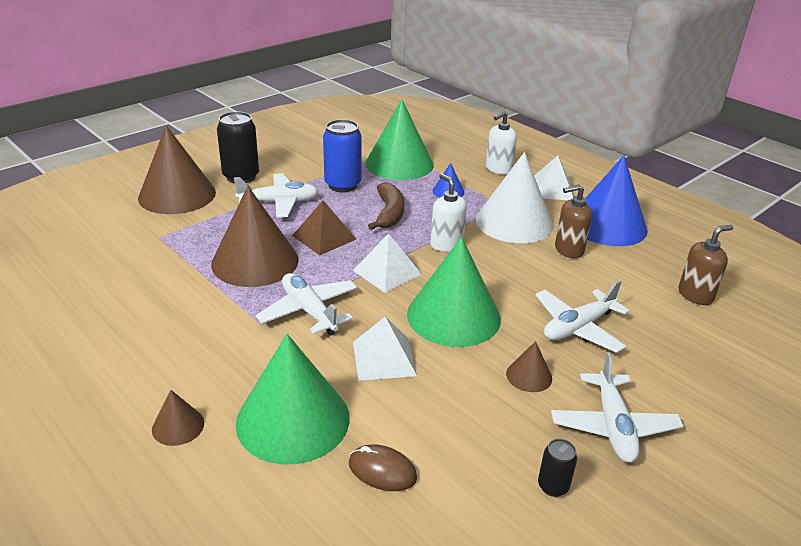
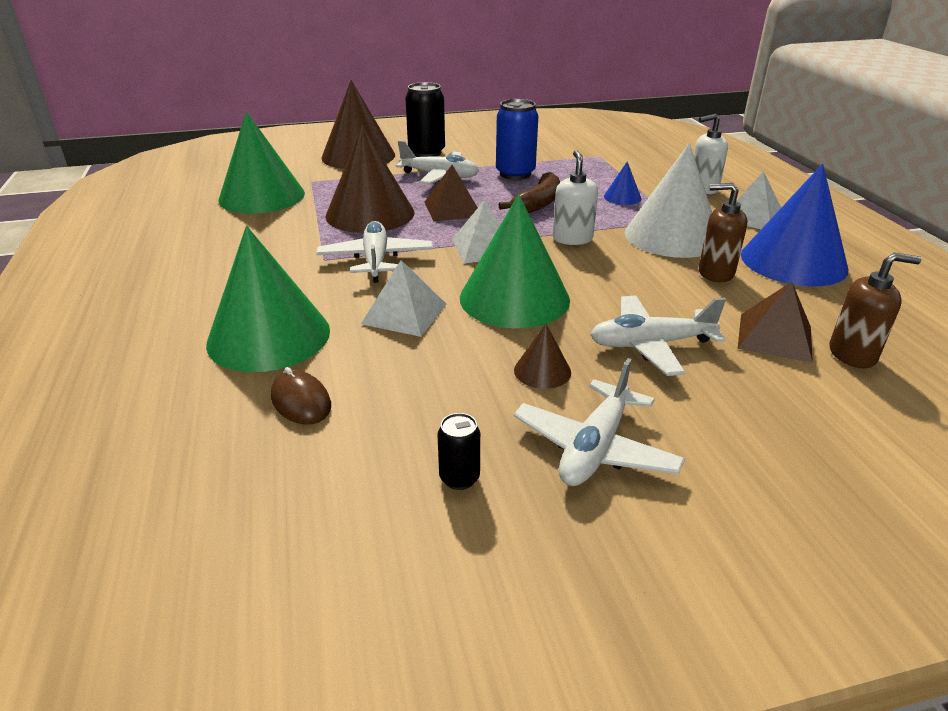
camera: 30 degrees right, 0 degrees up
brown cone [152,390,204,446] -> none
green cone [365,100,434,180] -> green cone moved to [218,111,305,214]
none -> brown pyramid [738,282,813,363]

